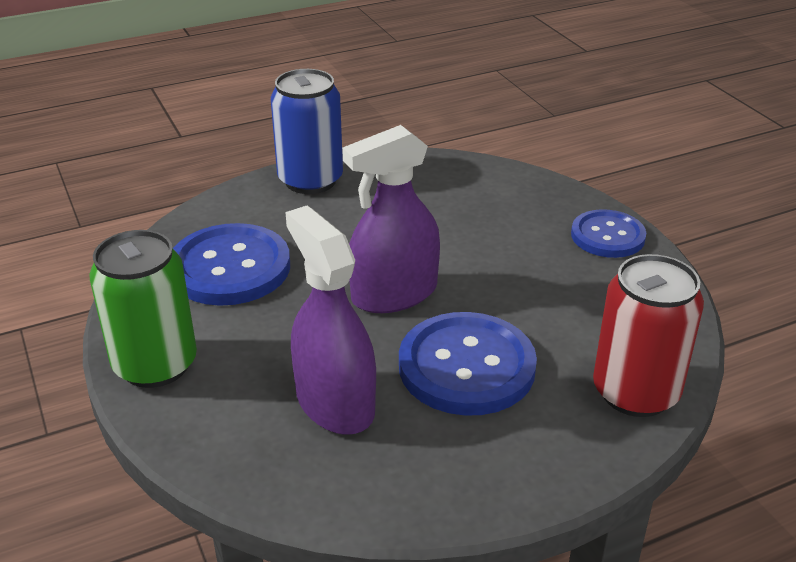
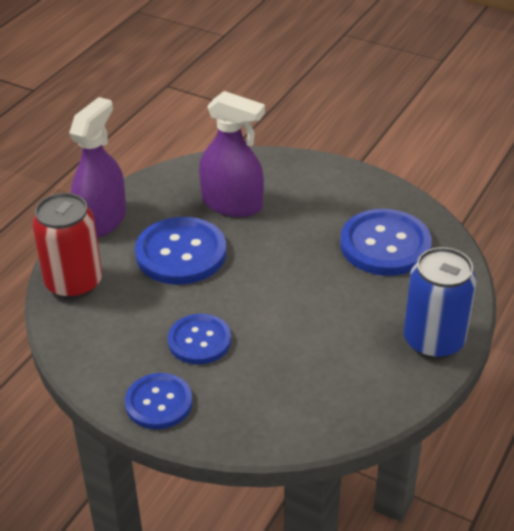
camera: 145 degrees right, 5 degrees up
green can [89,230,197,388] -> none
purple spray bottle [342,125,440,313] -> purple spray bottle moved to [69,97,126,238]
none -> blue button [168,314,231,364]

